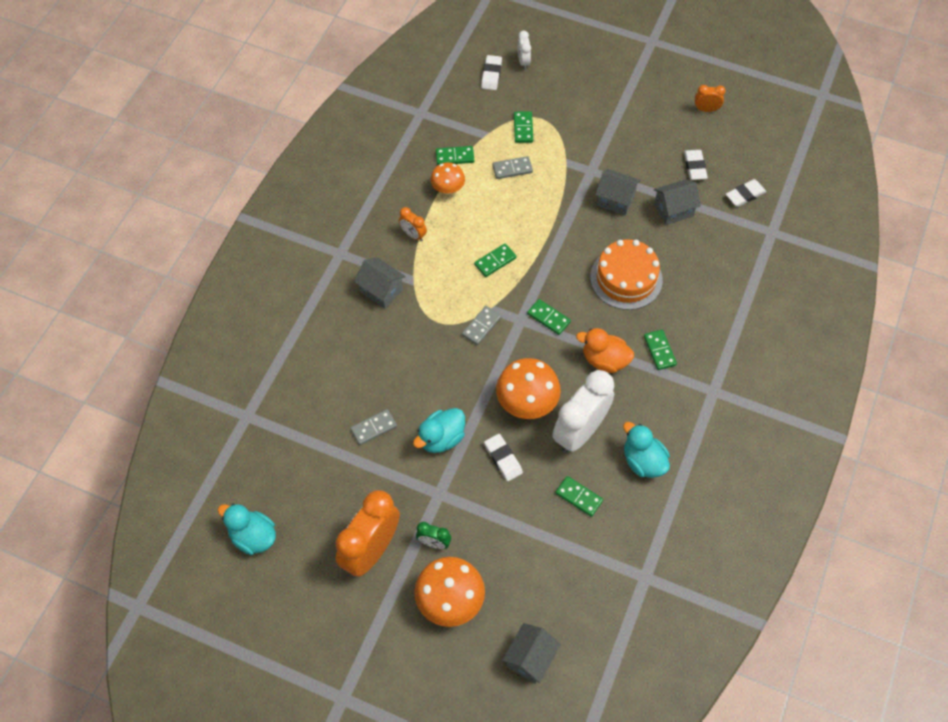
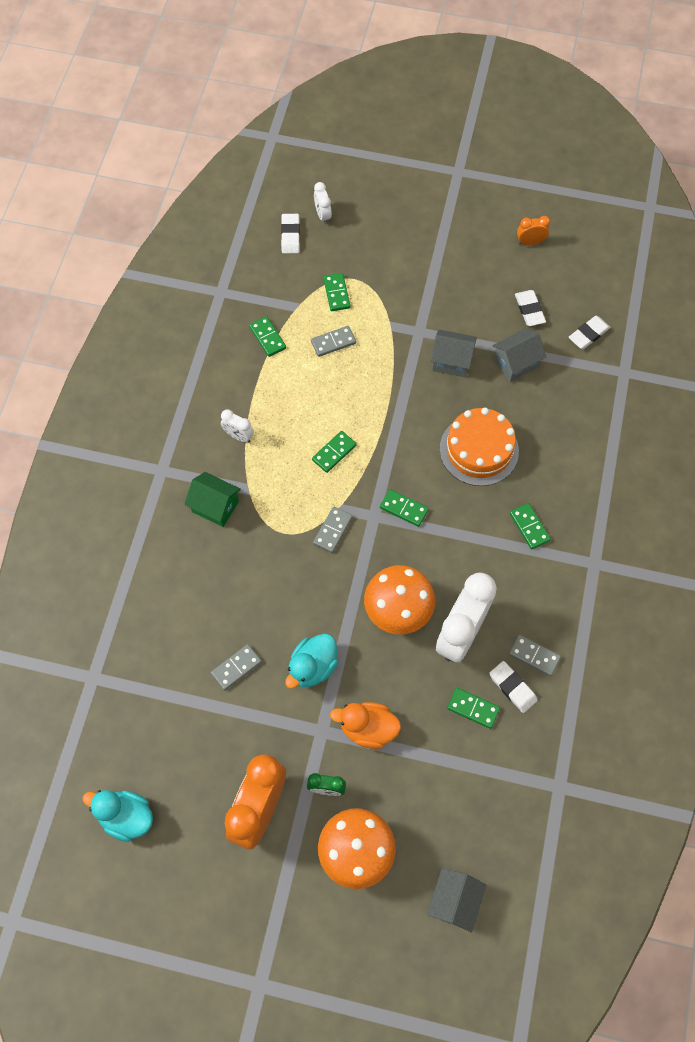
camera: 10 degrees left, 5 degrees up
grey house [354,257,406,309] -> green house [184,472,241,527]
orange clock [399,207,427,241] -> white clock [221,409,254,442]
orange mushroom [430,162,465,195] -> none
green domino [436,146,474,165] -> green domino turned 75 degrees clockwise [249,316,286,357]
white eraser [484,434,523,481] -> white eraser moved to [489,661,538,713]
orange duck [576,328,634,373] -> orange duck moved to [330,702,401,749]
turquoise duck [623,422,670,478] -> grey domino [509,635,561,676]

